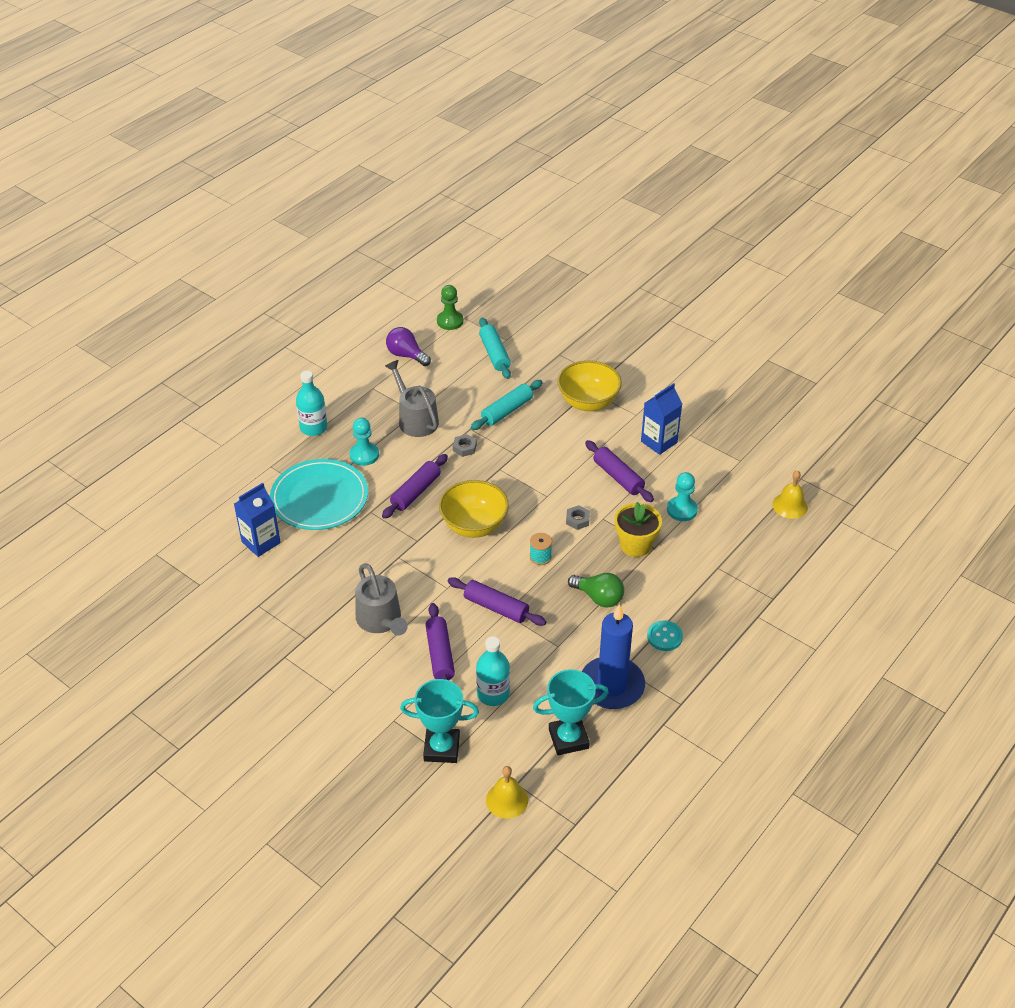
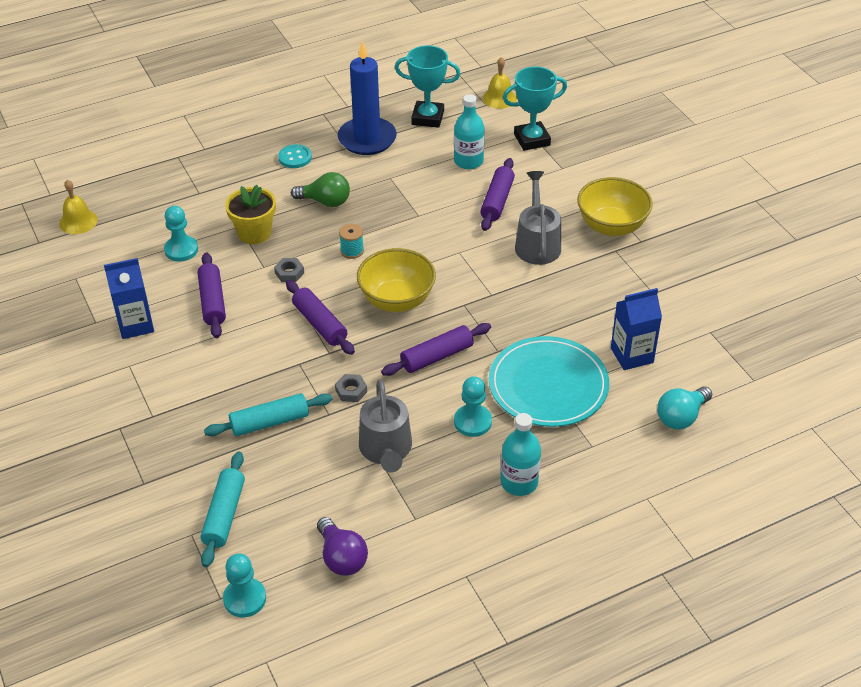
camera: 155 degrees left, 0 degrees up
turquoise trophy [400,679,479,763] -> turquoise trophy turned 45 degrees counterclockwise [503,66,567,151]
green pawn [437,285,463,330] -> turquoise pawn [223,553,266,617]
purple rolling pin [447,577,546,626] -> purple rolling pin moved to [286,280,355,355]
yellow bowl [558,360,622,411] -> yellow bowl moved to [577,177,653,236]
green light bulb [568,573,624,608] -> green light bulb turned 135 degrees clockwise [291,172,350,207]
none -> turquoise light bulb [657,387,712,429]

